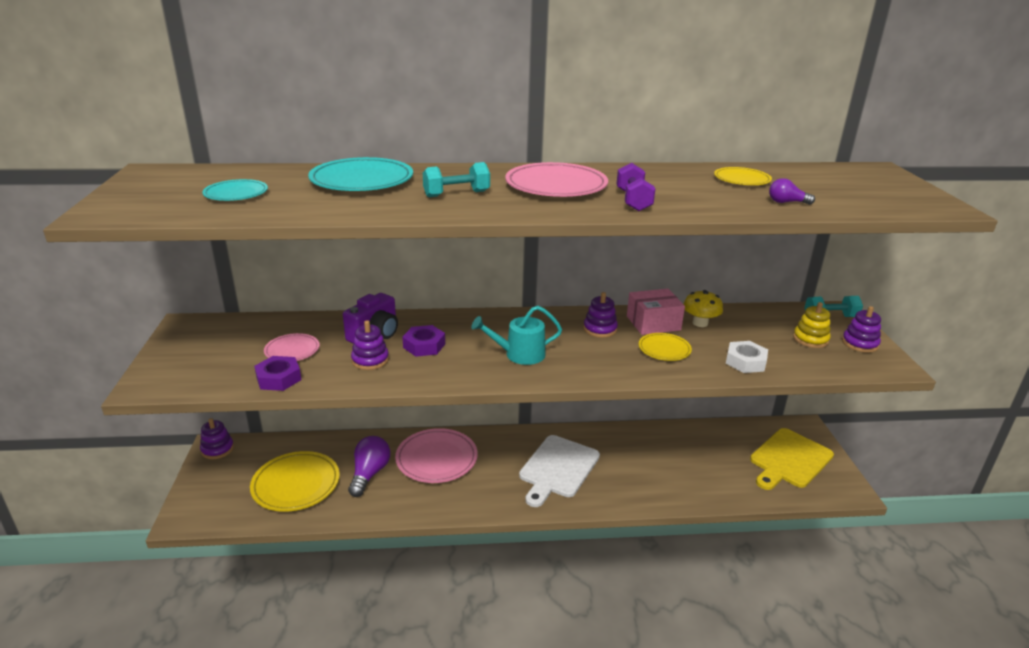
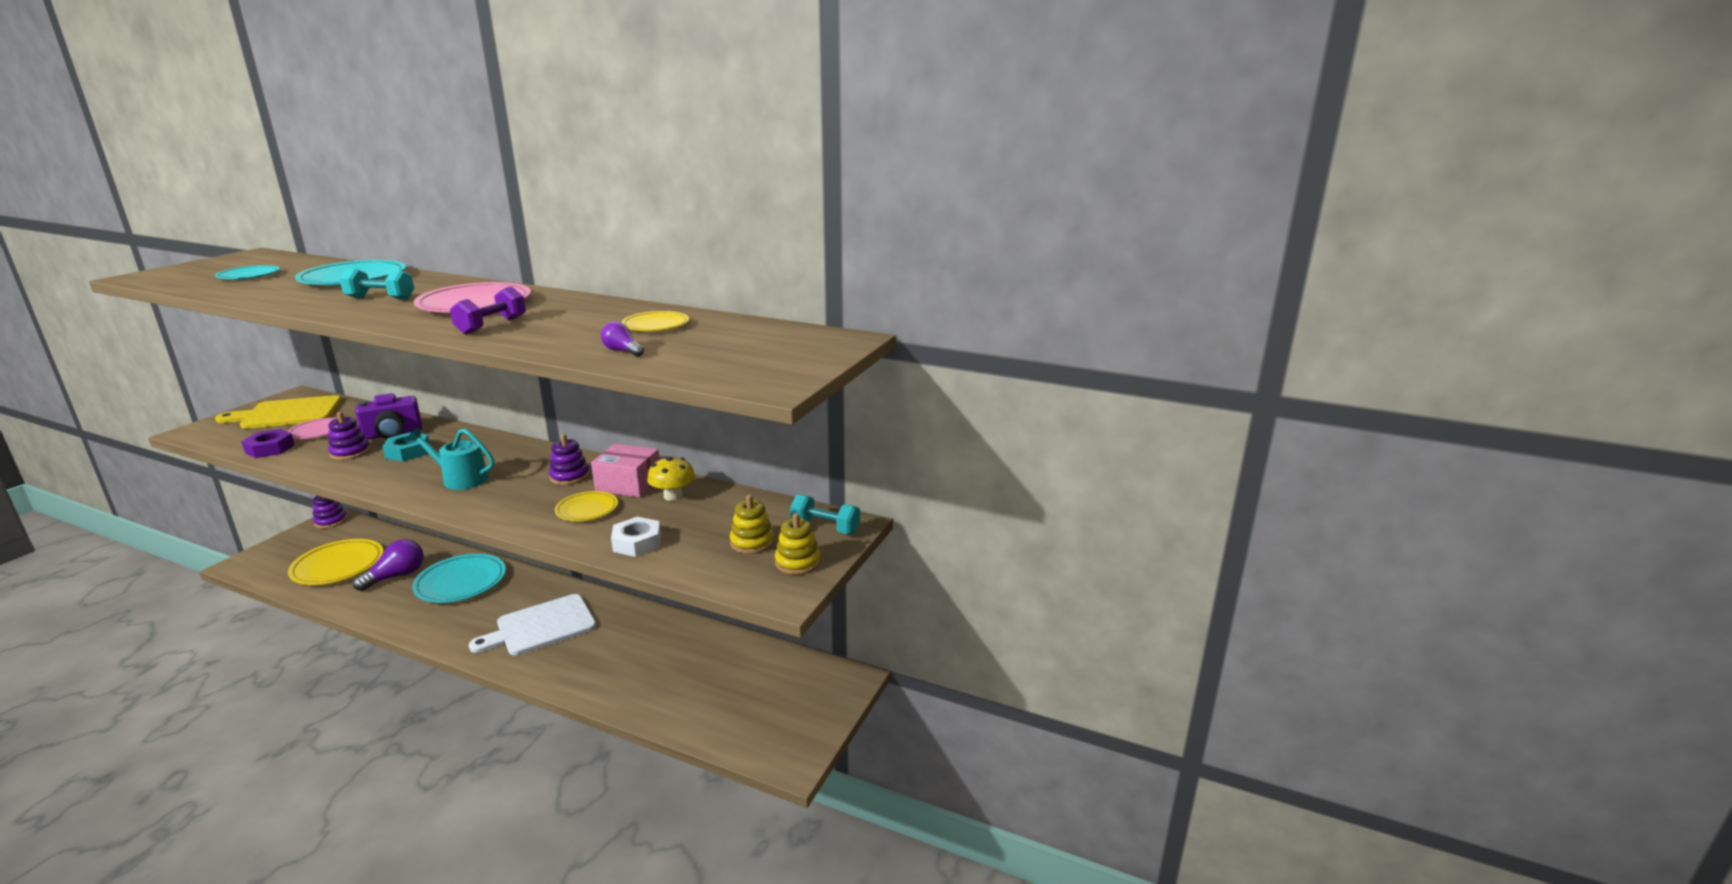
camera: 30 degrees right, 5 degrees down
pink plate [395,428,478,483] -> turquoise plate [412,554,506,603]
purple nut [402,325,445,357] -> turquoise nut [382,432,430,461]
yellow cutting board [750,428,834,490] -> yellow cutting board moved to [215,395,342,429]
purple stacking toy [842,306,881,353] -> yellow stacking toy [775,513,821,575]

